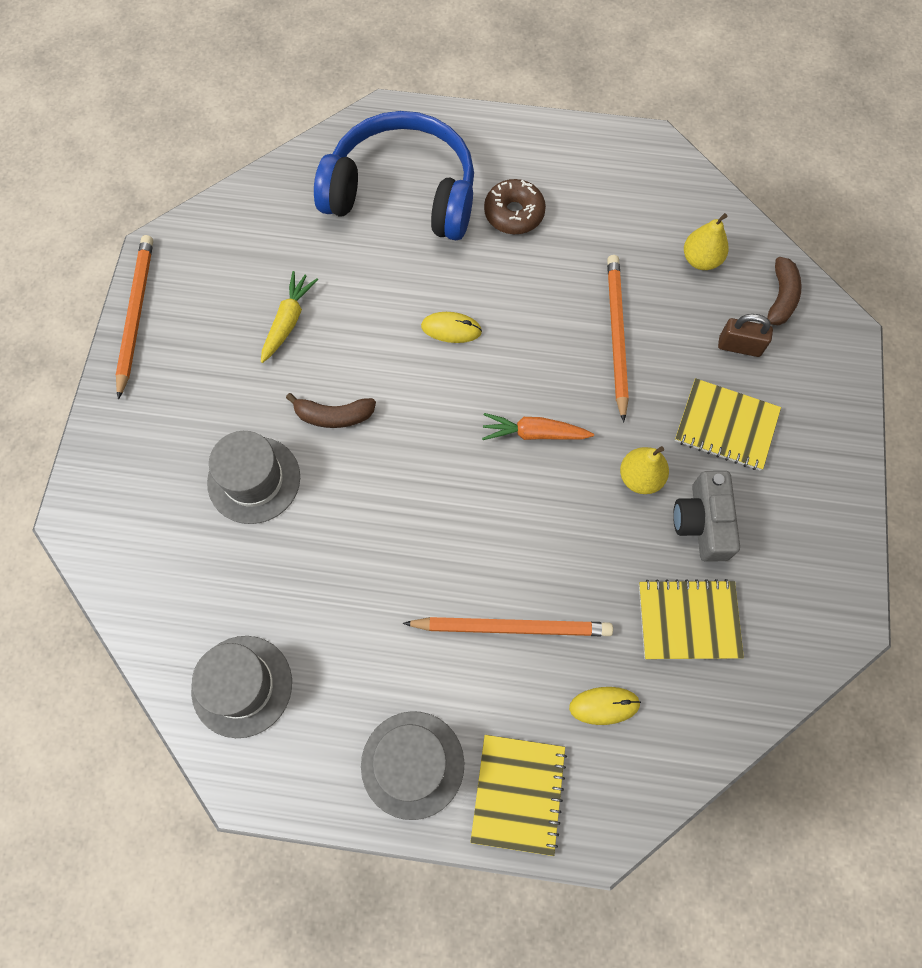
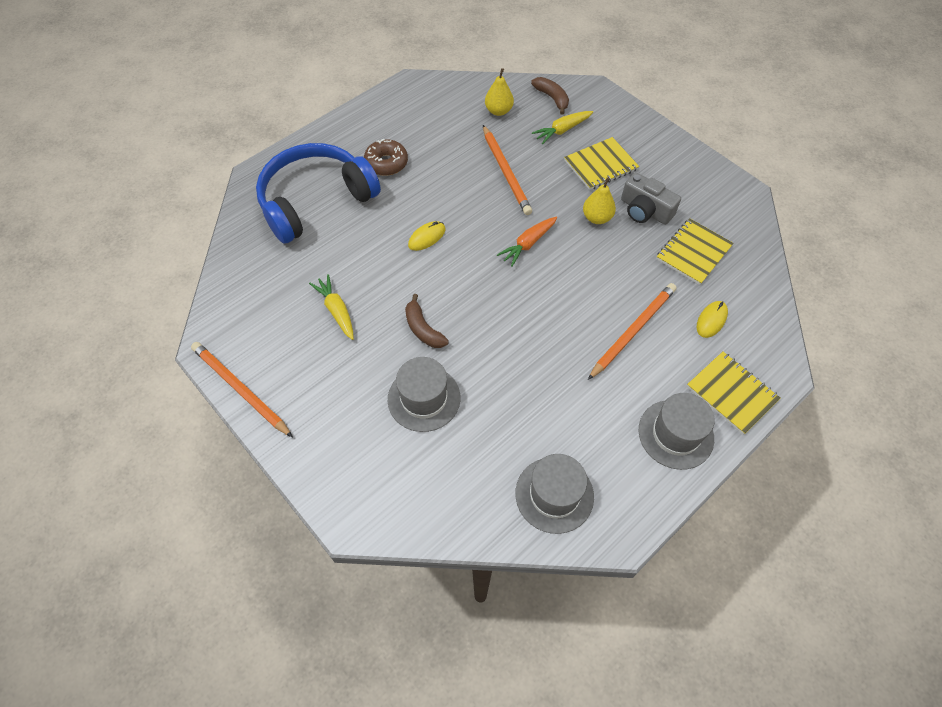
camera: 50 degrees left, 10 degrees down
brown banana [286,393,376,428] -> brown banana turned 105 degrees clockwise [405,294,449,348]
orange pencil [607,255,629,422] -> orange pencil turned 150 degrees counterclockwise [483,125,532,215]
brown padlock [718,314,773,357] -> yellow carrot [532,111,593,144]

